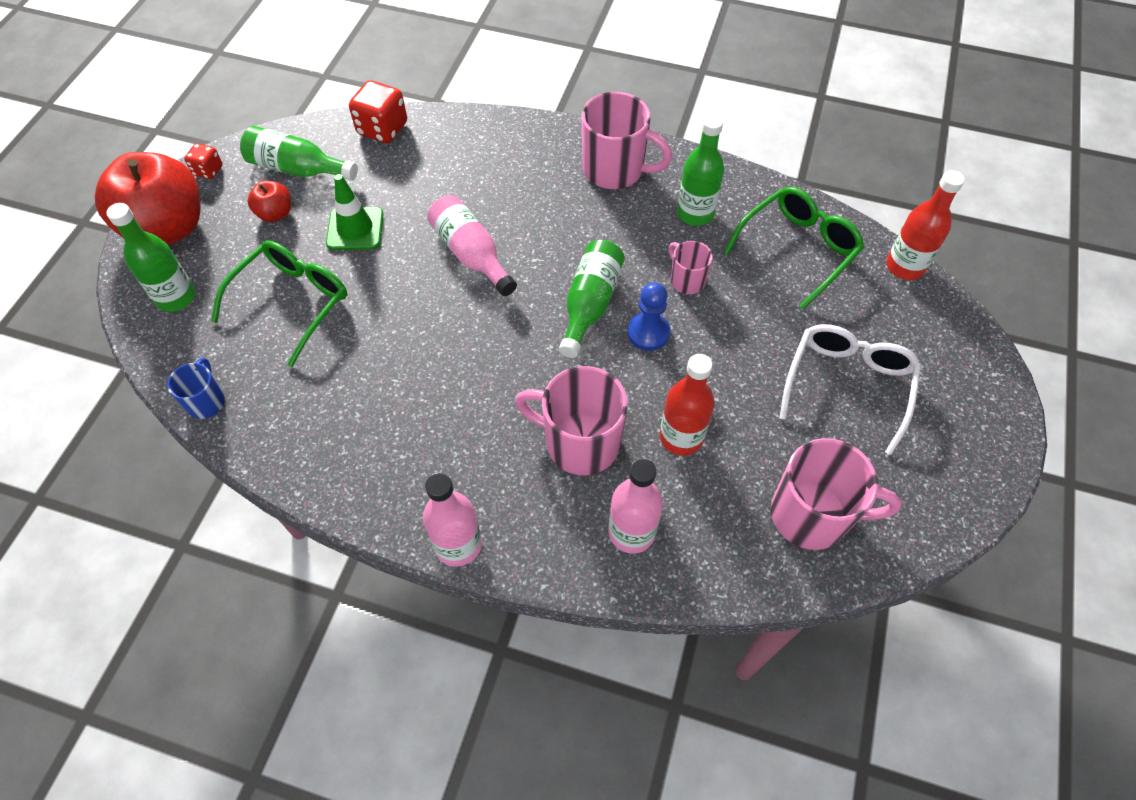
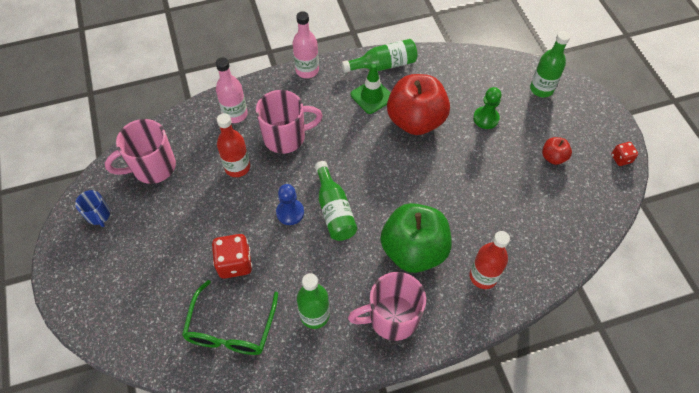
camera: 145 degrees right, 0 degrees up
red apple [95,152,200,245] -> red apple moved to [387,74,450,135]
blue mug [167,358,225,419] -> blue mug moved to [75,190,110,227]
green glasses [211,240,347,367] -> green pawn [473,87,502,129]
green bottle [240,126,358,181] -> green bottle moved to [342,39,417,73]
green traffic cone [326,174,384,250] -> green traffic cone moved to [351,64,390,114]
red dice [349,80,407,143] -> red dice moved to [212,234,252,279]
pink bottle [427,195,517,296] -> none
pink mug [669,241,713,294] -> none
white glasses [779,324,921,455] -> none
red bottle [886,170,965,280] -> red bottle moved to [470,231,510,289]
none -> green apple [380,203,452,273]

